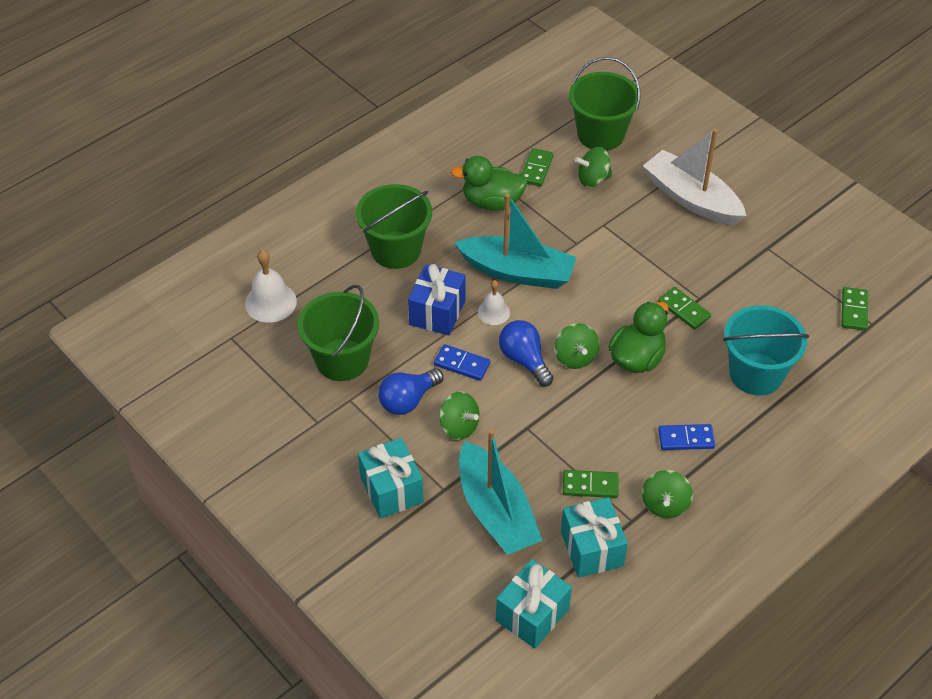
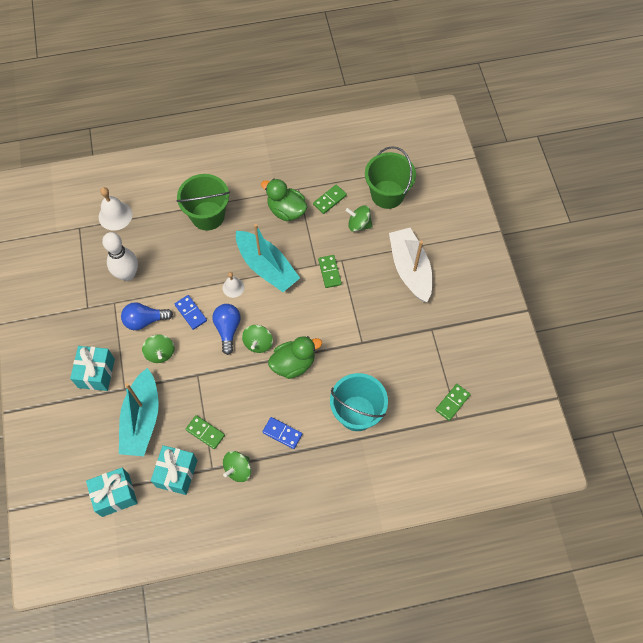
camera: 30 degrees right, 15 degrees up
green bucket [298,285,379,381] -> white bowling pin [102,232,138,281]
blue gift [408,264,466,335] -> none
green domino [658,287,711,330] -> green domino moved to [318,255,342,288]

